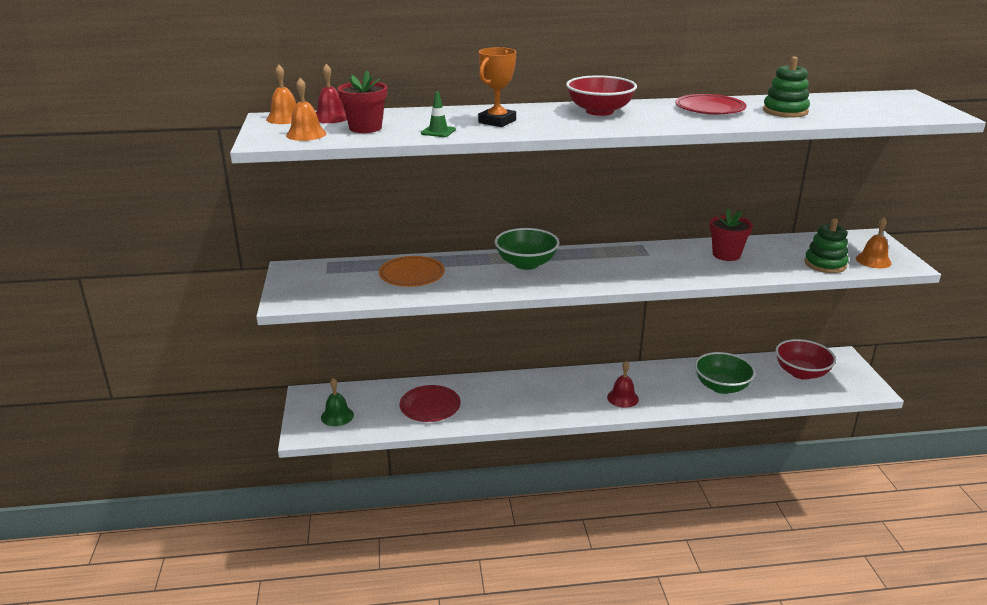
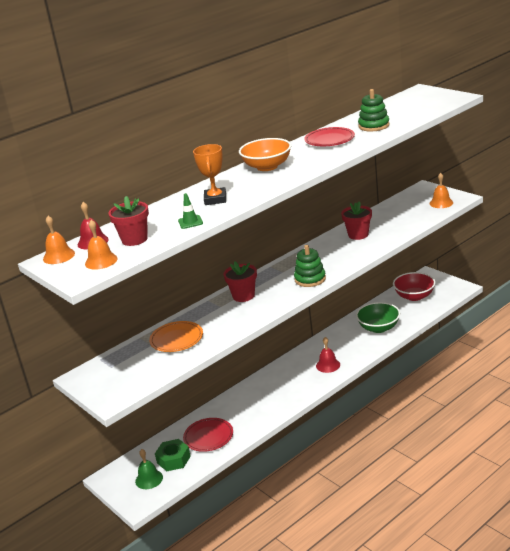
camera: 30 degrees left, 0 degrees up
green bowl [495,228,559,270] -> red flower pot [223,261,257,302]
red bowl [566,75,637,116] -> orange bowl [239,138,291,171]
green stacking toy [804,218,849,273] -> green stacking toy moved to [294,245,326,287]
none -> green nut [155,439,191,471]

